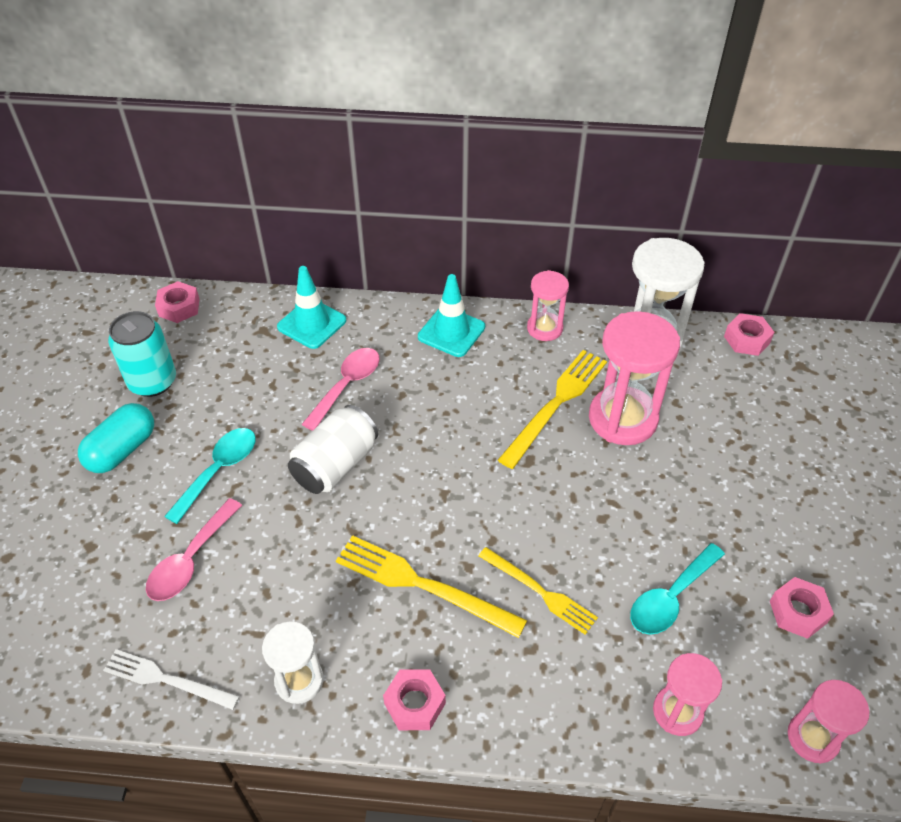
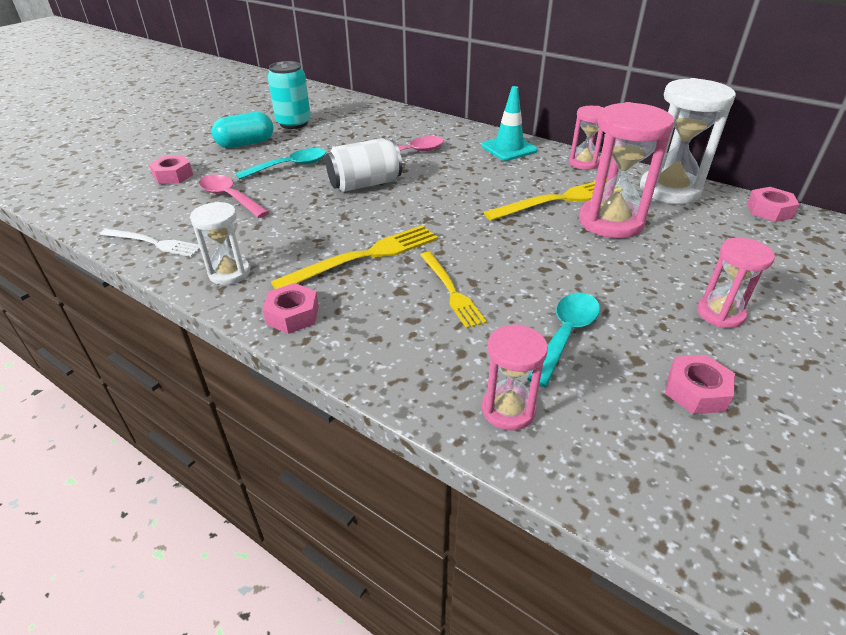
camera: 30 degrees right, 10 degrees down
white fork [103,649,240,710] -> white fork turned 150 degrees clockwise [100,229,200,257]
pink spoon [146,498,242,601] -> pink spoon turned 75 degrees clockwise [199,174,269,218]
pink nut [155,281,199,323] -> pink nut moved to [149,155,193,184]
turquoise traffic cone [277,266,346,349] -> none
yellow fork [336,535,527,638] -> yellow fork turned 90 degrees clockwise [271,225,438,289]
turquoise spoon [630,543,725,635] -> turquoise spoon turned 135 degrees clockwise [527,293,600,387]
pink hourglass [788,680,869,764] -> pink hourglass moved to [697,238,775,328]

